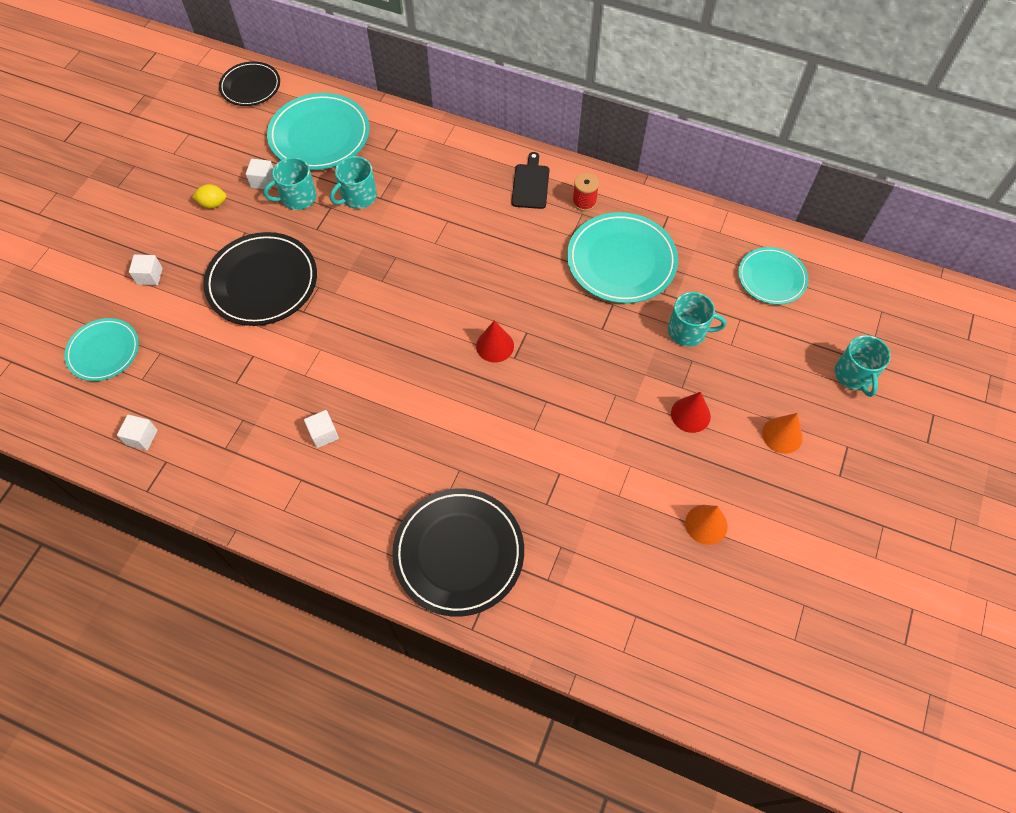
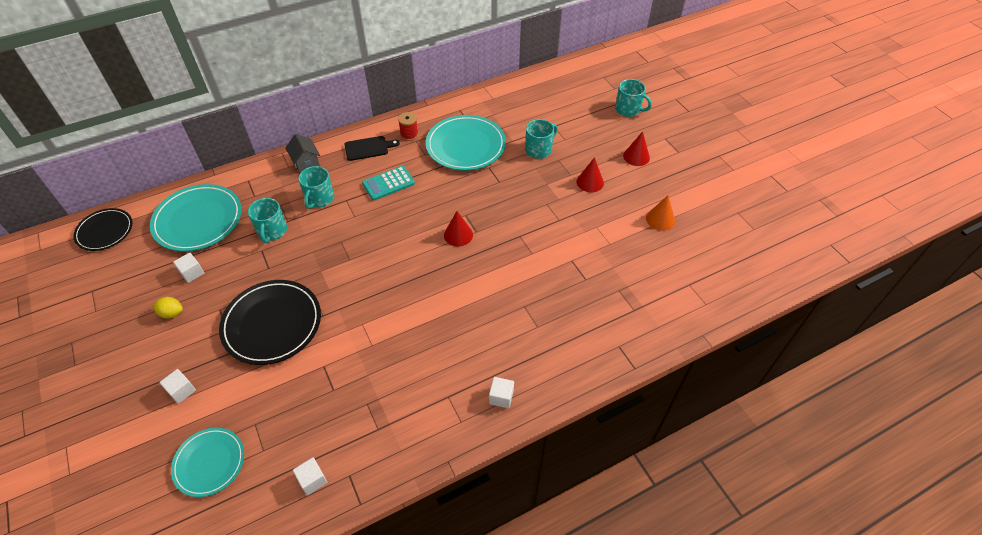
camera: 50 degrees left, 10 degrees down
yellow lemon [192,184,227,209] -> yellow lemon turned 60 degrees clockwise [152,297,183,319]
turquoise mug [264,157,317,210] -> turquoise mug moved to [298,166,334,209]
white cube [304,410,339,448] -> white cube moved to [489,377,514,408]
black plate [392,489,524,617] -> none
black cutting board [511,152,549,209] -> black cutting board turned 120 degrees clockwise [344,136,400,161]
turquoise plate [738,247,808,305] -> none
orange cone [762,413,803,454] -> red cone [623,131,650,166]
none -> grey house [285,134,320,173]
none -> turquoise calculator [362,166,415,200]

